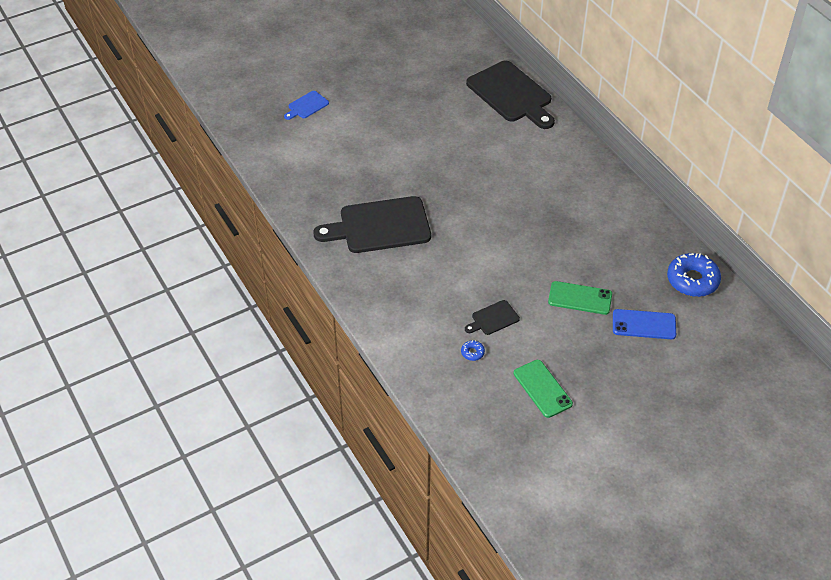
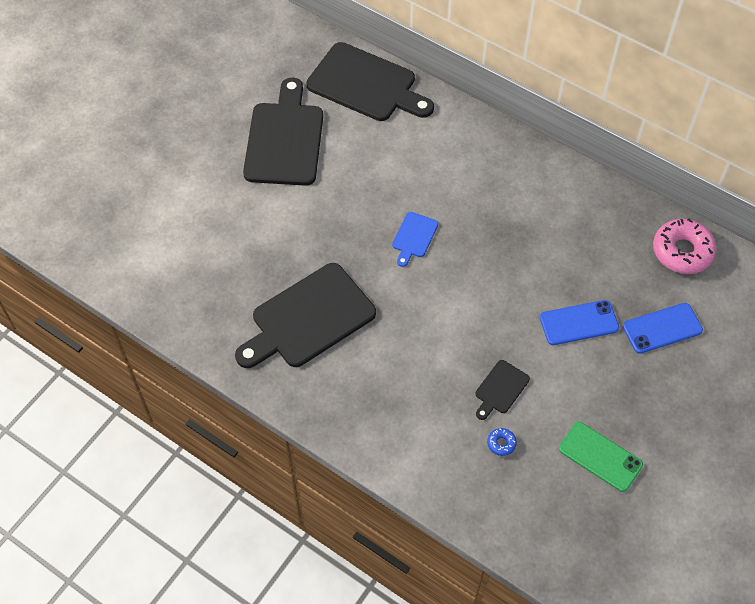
camera: 25 degrees left, 10 degrees up
blue cutting board [284,91,329,120] -> blue cutting board moved to [392,212,438,267]
green phone [548,281,612,315] -> blue phone [540,300,619,345]
blue donut [667,253,721,297] -> pink donut [653,218,717,274]
none -> black cutting board [243,78,323,186]

